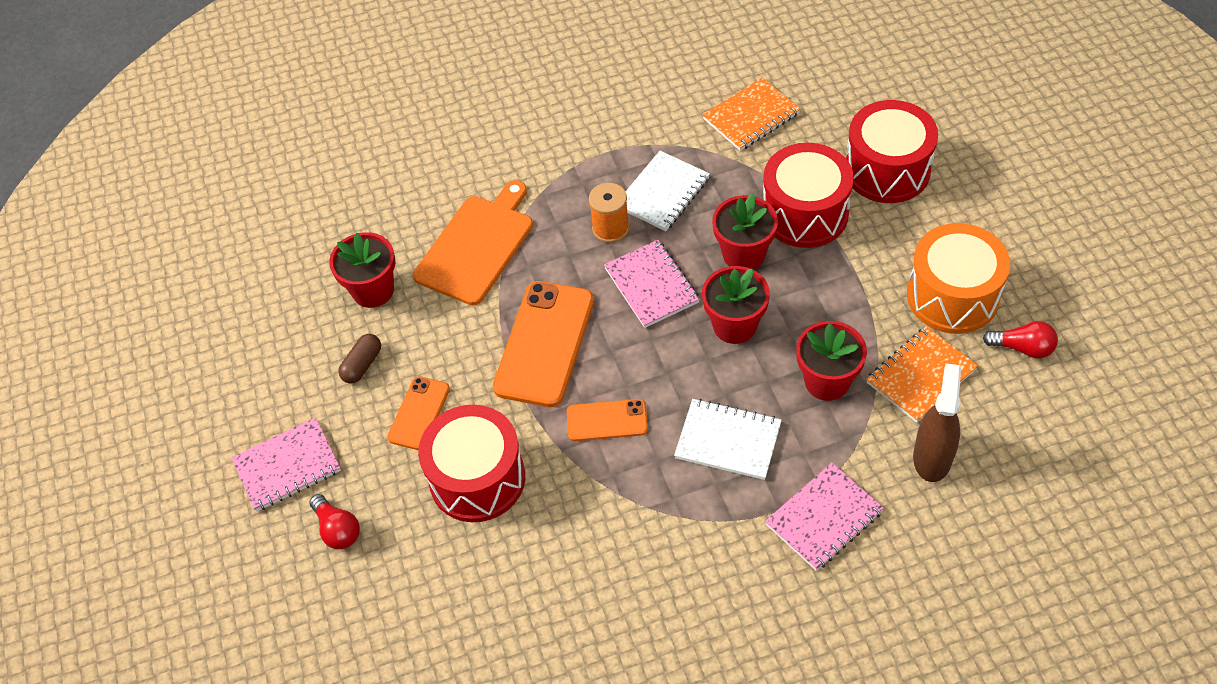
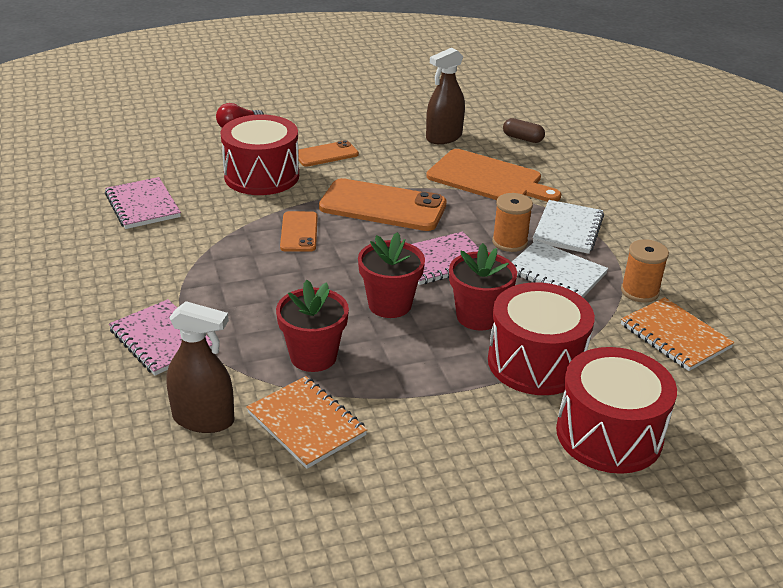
camera: 85 degrees right, 20 degrees down
pink notebook [231,417,341,512] -> pink notebook moved to [105,177,181,229]
red flower pot [329,232,395,308] -> brown spray bottle [426,48,465,144]
brown capsule [338,334,381,384] -> brown capsule moved to [503,118,545,143]
orange phone [387,376,450,450] -> orange phone turned 45 degrees counterclockwise [298,140,359,167]
white notebook [674,399,782,480] -> white notebook moved to [533,200,604,254]
orange drum [907,223,1010,334] -> none
red light bulb [983,321,1058,358] -> none
none -> orange spool [621,239,669,303]

